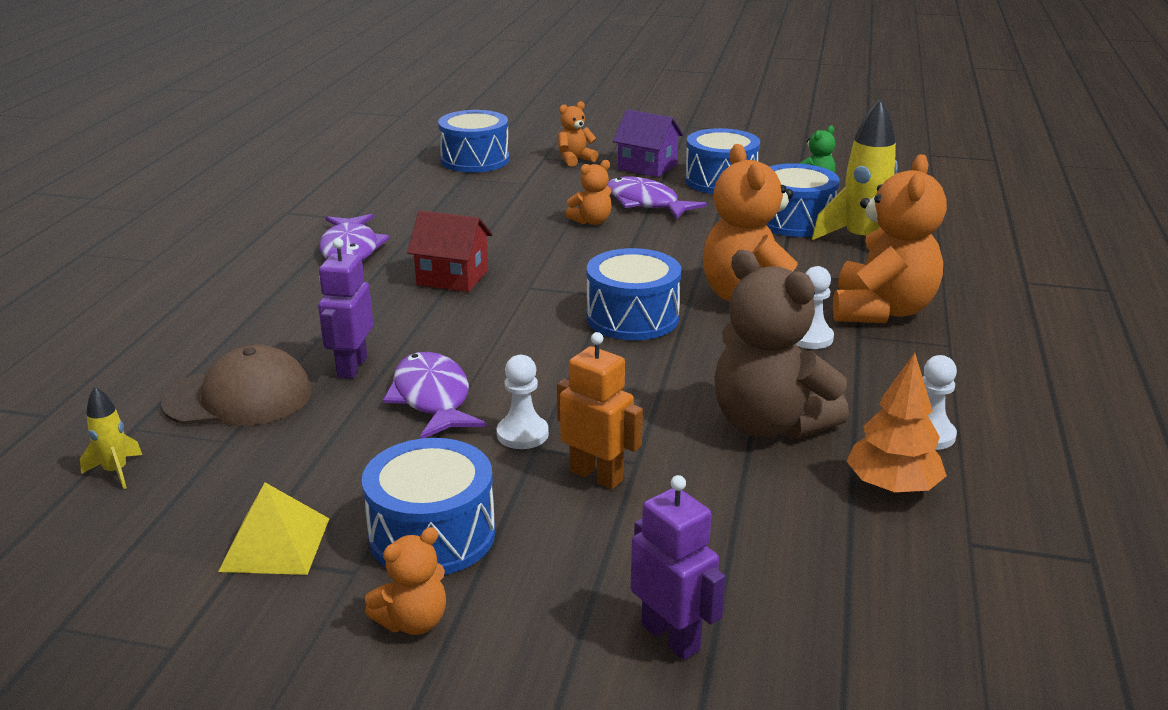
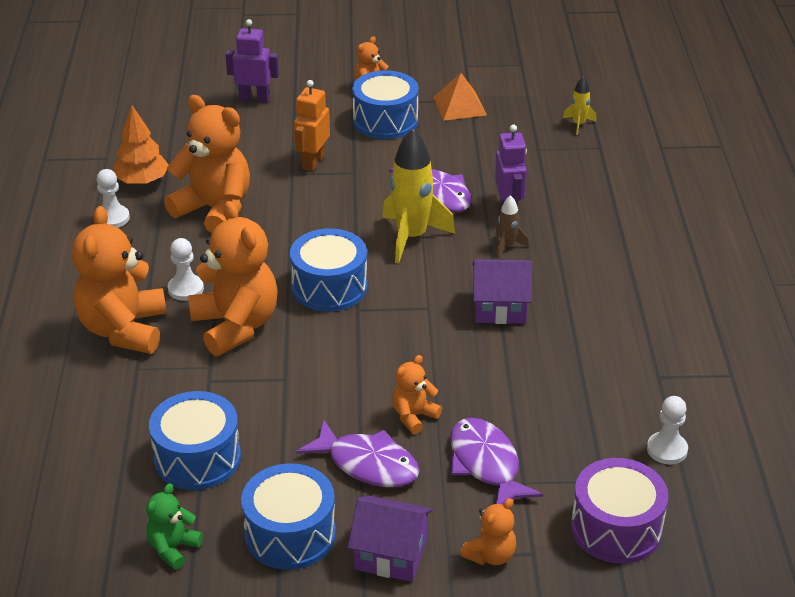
camera: 165 degrees right, 10 degrees up
brown cap [161,345,312,426] -> none
yellow pyramid [218,483,329,575] -> orange pyramid [433,73,487,121]
purple fish [319,214,390,261] -> purple fish moved to [450,418,543,505]
red house [407,210,493,292] -> purple house [473,259,532,324]
blue drum [438,110,509,173] -> purple drum [571,458,669,564]
white pawn [497,355,549,449] -> white pawn moved to [647,396,688,464]
orange robot [557,332,643,489] -> orange robot turned 90 degrees clockwise [294,80,330,171]
purple robot [631,475,726,660] -> purple robot turned 150 degrees clockwise [225,19,279,103]
brown teddy bear [714,250,849,440] -> orange teddy bear [164,95,250,233]
yellow rocket [812,99,898,240] -> yellow rocket moved to [382,128,455,264]
none -> brown rocket [495,195,529,258]

